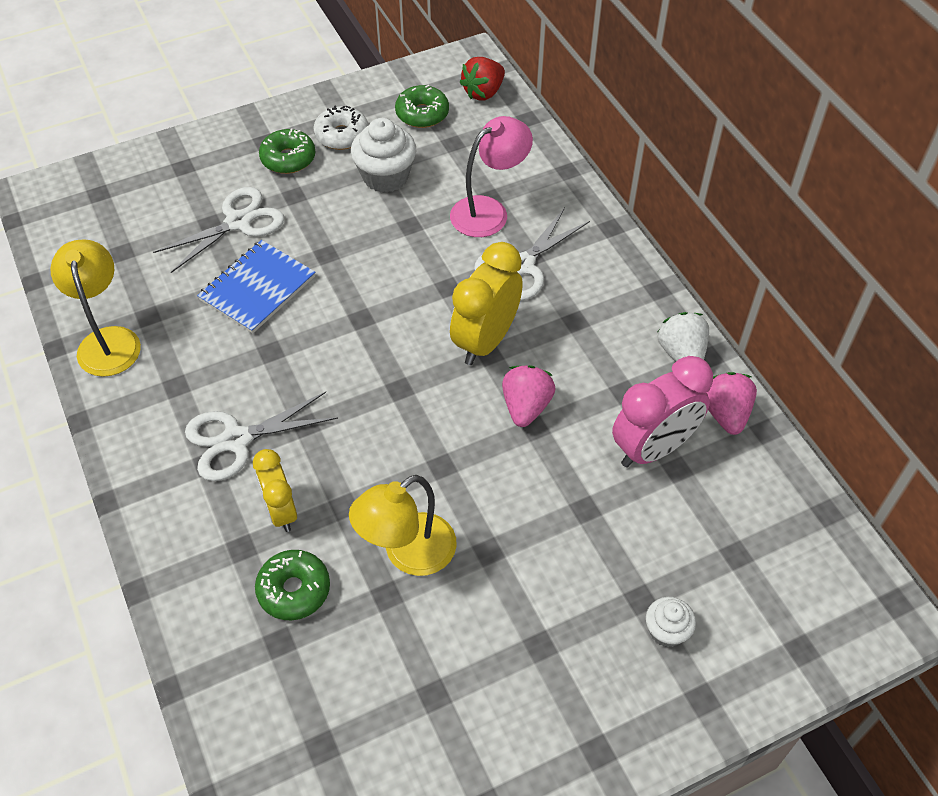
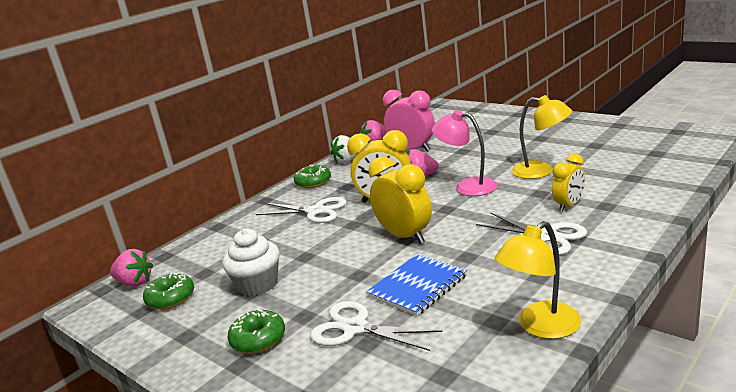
camera: 110 degrees left, 30 degrees down
blue notebook [197,240,315,333] -> blue notebook turned 60 degrees counterclockwise [366,254,467,316]
green donut [255,550,330,620] -> green donut moved to [294,164,331,188]
white donut [313,106,368,150] -> none
pink lamp [450,116,533,237] -> pink lamp moved to [432,110,498,196]
red strawberry [459,57,505,100] -> pink strawberry [110,249,153,287]
white cupcake [646,597,696,647] -> none
none -> yellow clock [369,157,432,244]

